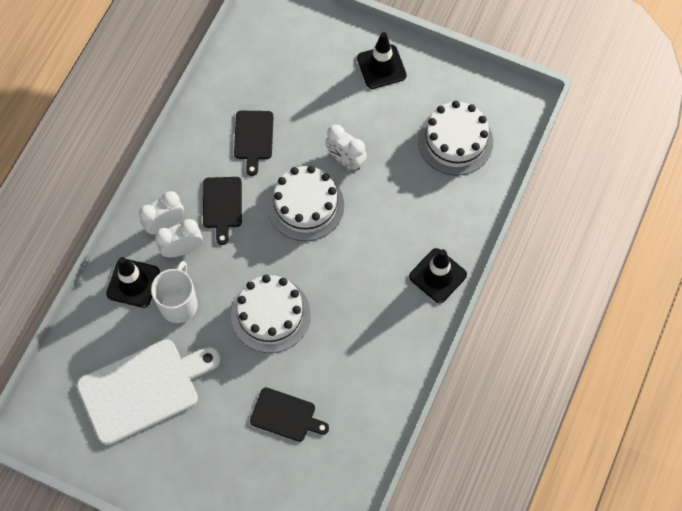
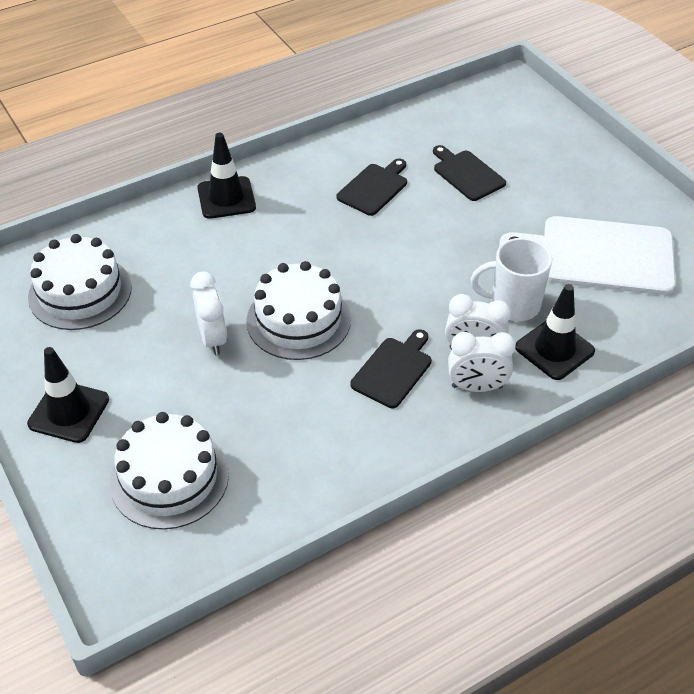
camera: 145 degrees left, 20 degrees down
white mug [151,261,198,323] -> white mug turned 45 degrees clockwise [471,238,552,321]
white cake [231,275,311,353] -> white cake moved to [110,412,229,530]
black cutting board [234,111,274,176] -> black cutting board moved to [337,158,407,216]

